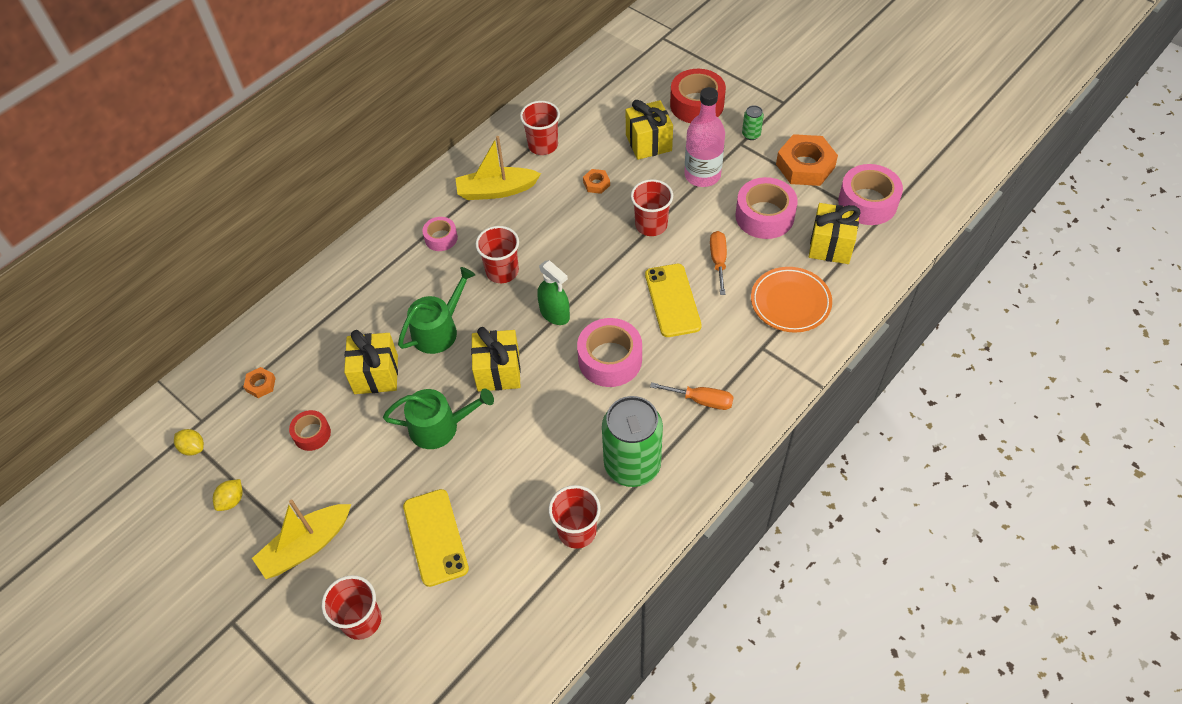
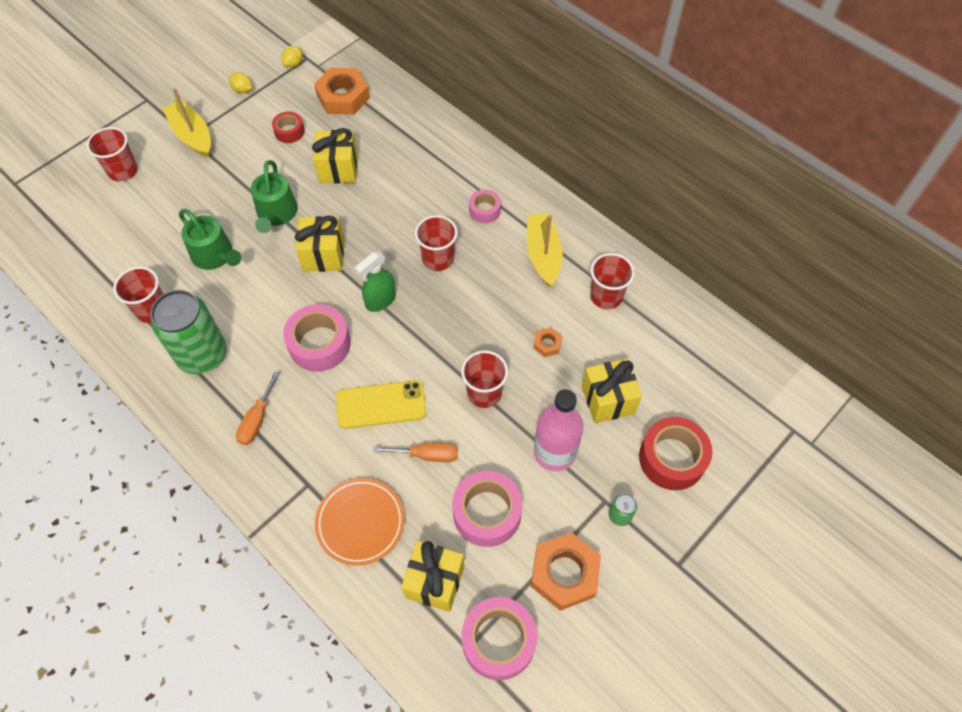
camera: 90 degrees right, 5 degrees up
orange nut [243,367,276,398] -> orange nut [314,68,370,115], size x2.14
green watering can [398,267,475,354] -> green watering can moved to [179,209,241,270]
yellow phone [403,489,469,587] -> none

